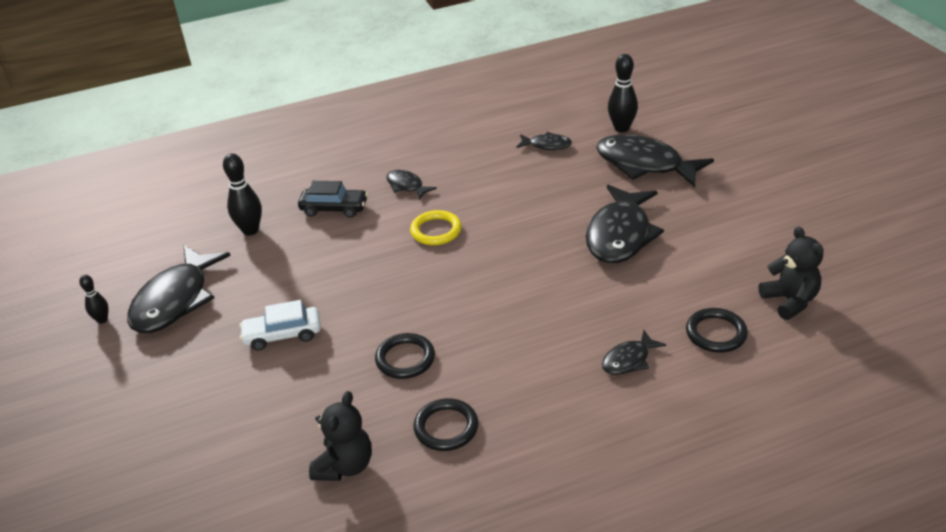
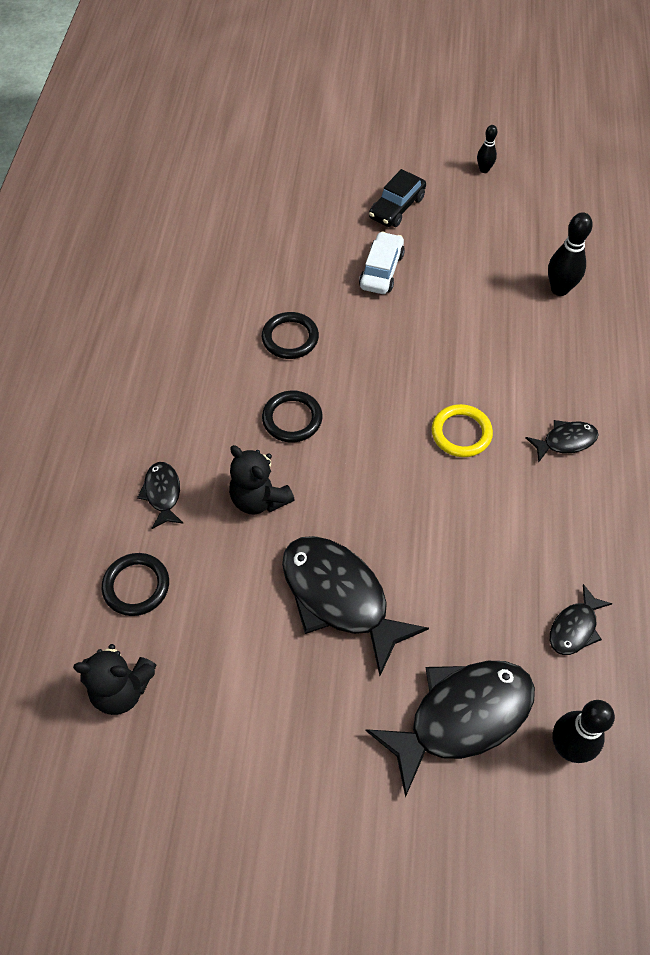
camera: 115 degrees right, 20 degrees up
black fish [127,245,231,333] -> none
black car [298,181,368,218] -> black car moved to [369,169,426,227]
black teddy bear [309,391,372,481] -> black teddy bear moved to [229,445,295,515]
black ring [414,398,478,451] -> black ring moved to [262,390,322,442]

